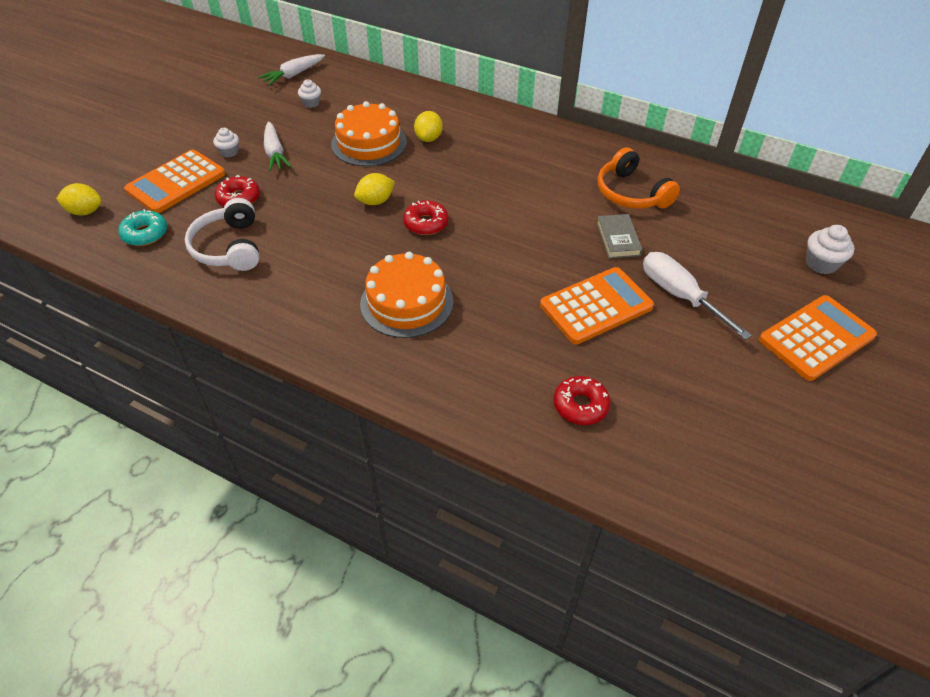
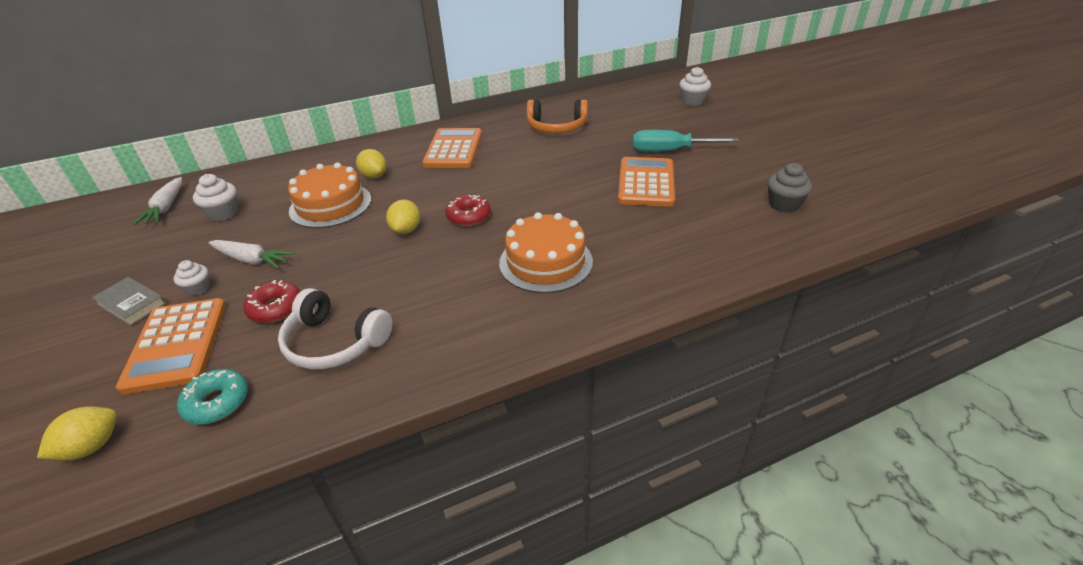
camera: 50 degrees left, 10 degrees down
white cupcake [298,79,321,108] -> white cupcake [193,174,238,221], size x1.51
red donut [554,376,611,425] -> none
grey book [597,214,643,259] -> grey book moved to [92,277,166,326]
white screwdriver [643,252,752,340] -> turquoise screwdriver [632,130,739,152]
orange calculator [759,295,877,381] -> orange calculator moved to [422,128,482,168]
none -> grey cupcake [767,163,812,213]

